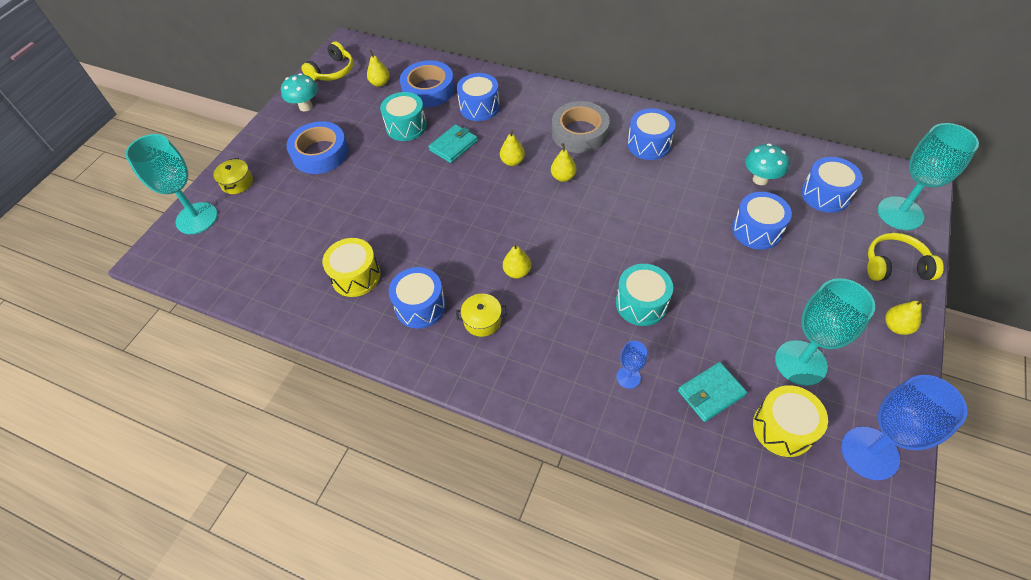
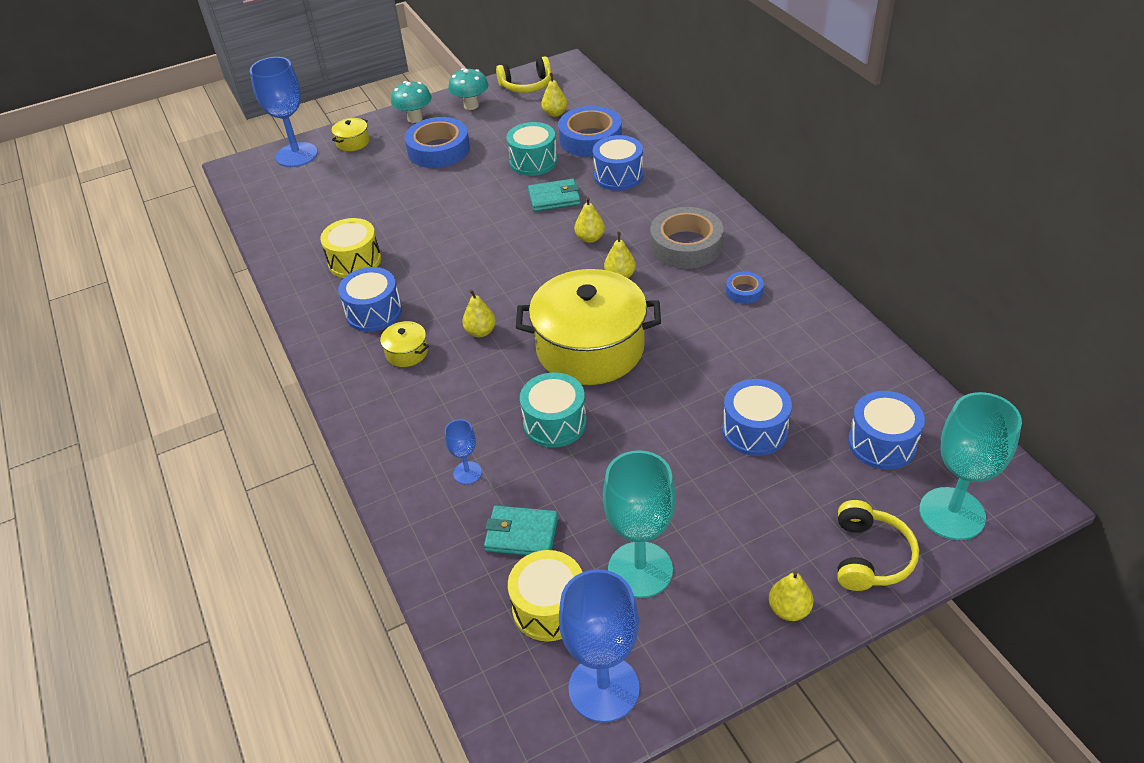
camera: 40 degrees right, 10 degrees down
turquoise goblet [125,134,218,234] -> blue goblet [250,57,318,167]
blue drum [627,108,676,160] -> blue tape [726,271,764,304]
turquoise mushroom [745,143,789,185] -> turquoise mushroom moved to [391,81,432,123]
yellow headphones [867,233,944,281] -> yellow headphones turned 60 degrees clockwise [837,500,919,591]
none -> yellow pot [516,269,661,385]

